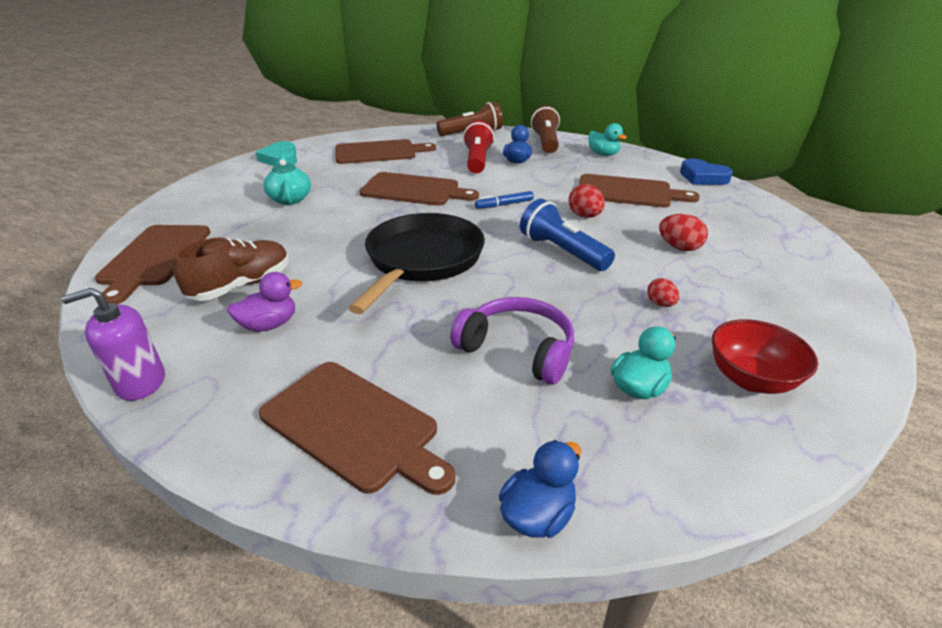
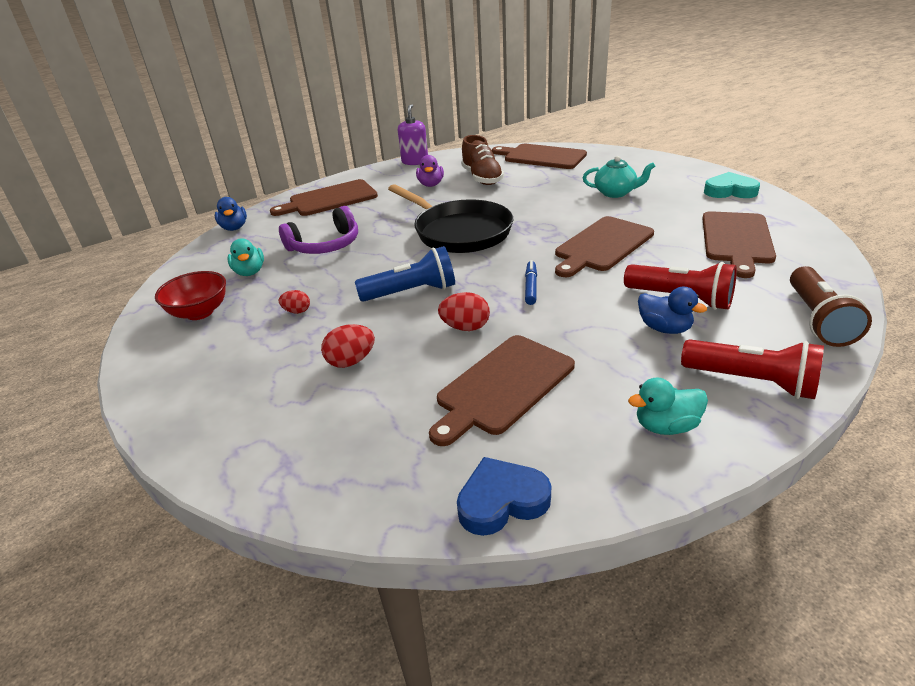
camera: 120 degrees right, 0 degrees up
brown flashlight [531,105,560,153] -> red flashlight [681,339,824,399]

